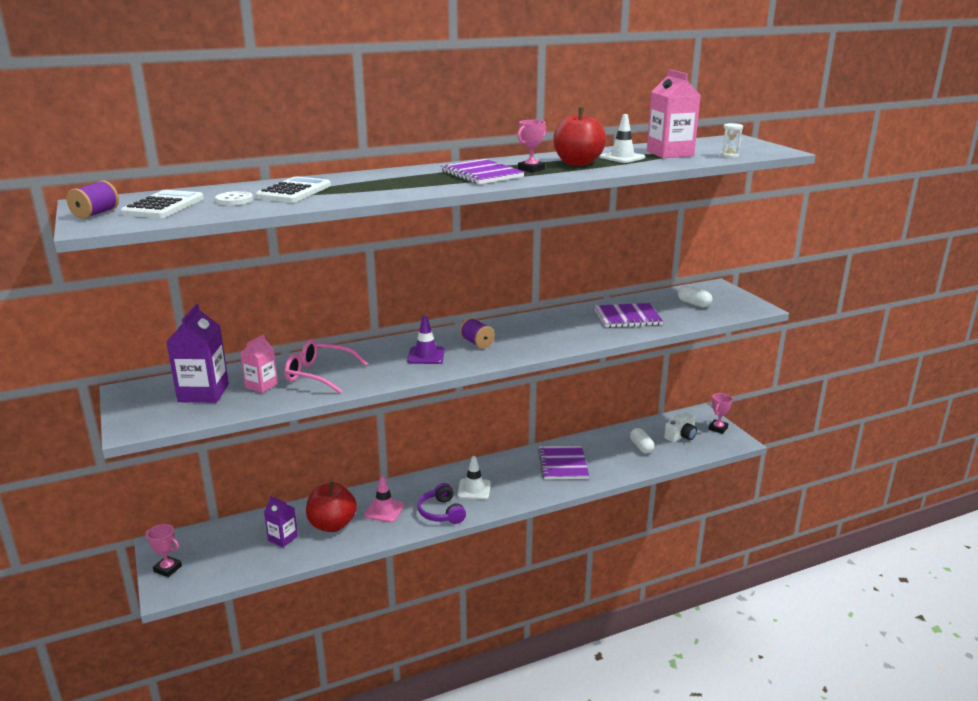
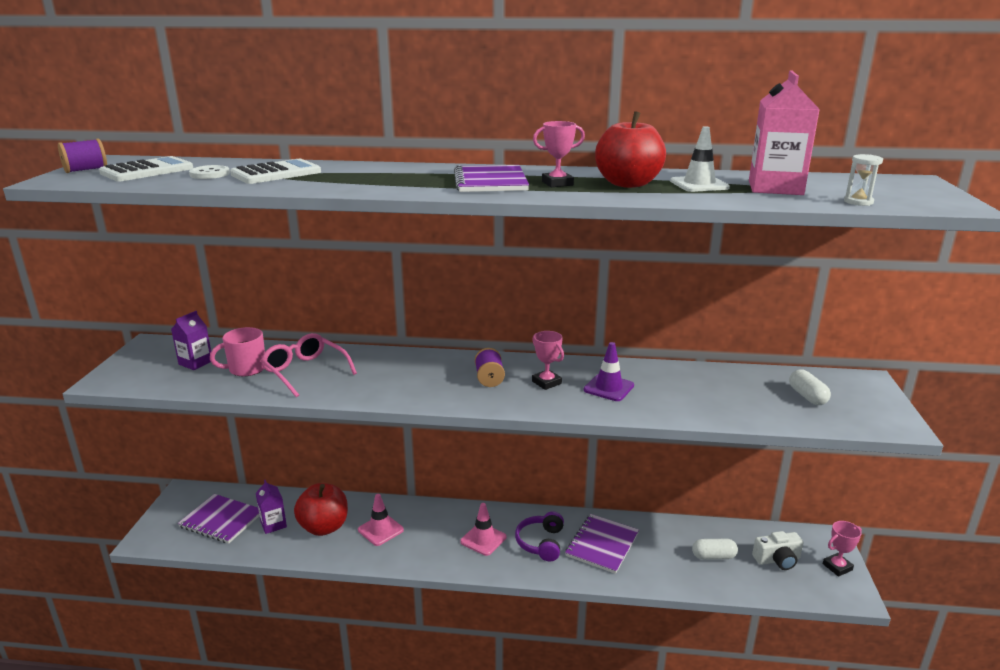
camera: 30 degrees right, 0 degrees up
pink trophy [145,524,182,577] -> pink trophy moved to [532,331,564,390]
purple carton [167,304,229,403] -> purple carton [171,311,211,370], size x0.59
pink carton [240,334,278,393] -> pink mug [210,327,265,376]
purple traffic cone [407,316,445,364] -> purple traffic cone moved to [584,342,634,401]
purple headphones [417,483,466,524] -> purple headphones moved to [515,511,564,561]
white traffic cone [457,456,491,499] -> pink traffic cone [460,503,506,556]
purple notebook [595,303,663,328] -> purple notebook moved to [178,494,259,544]
white capsule [630,428,655,454] -> white capsule turned 75 degrees clockwise [692,539,738,560]

